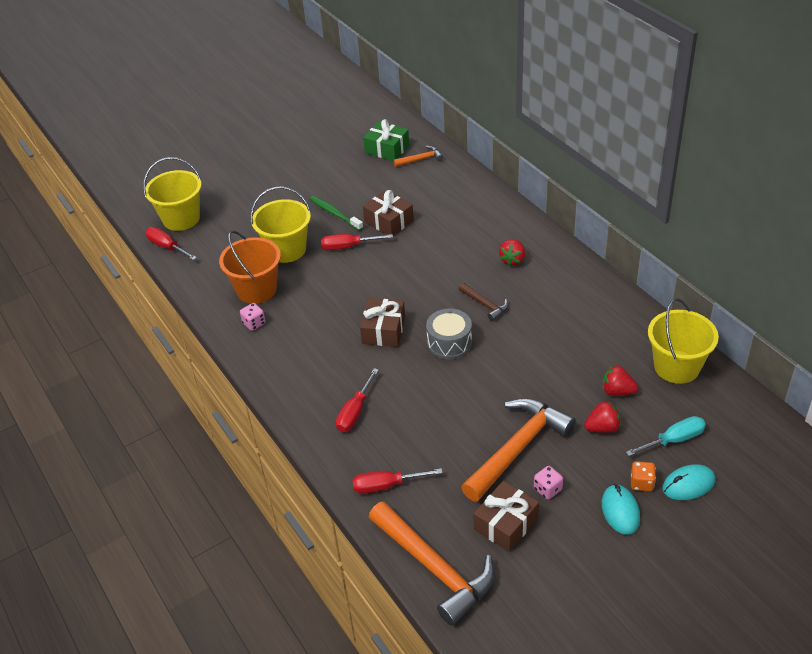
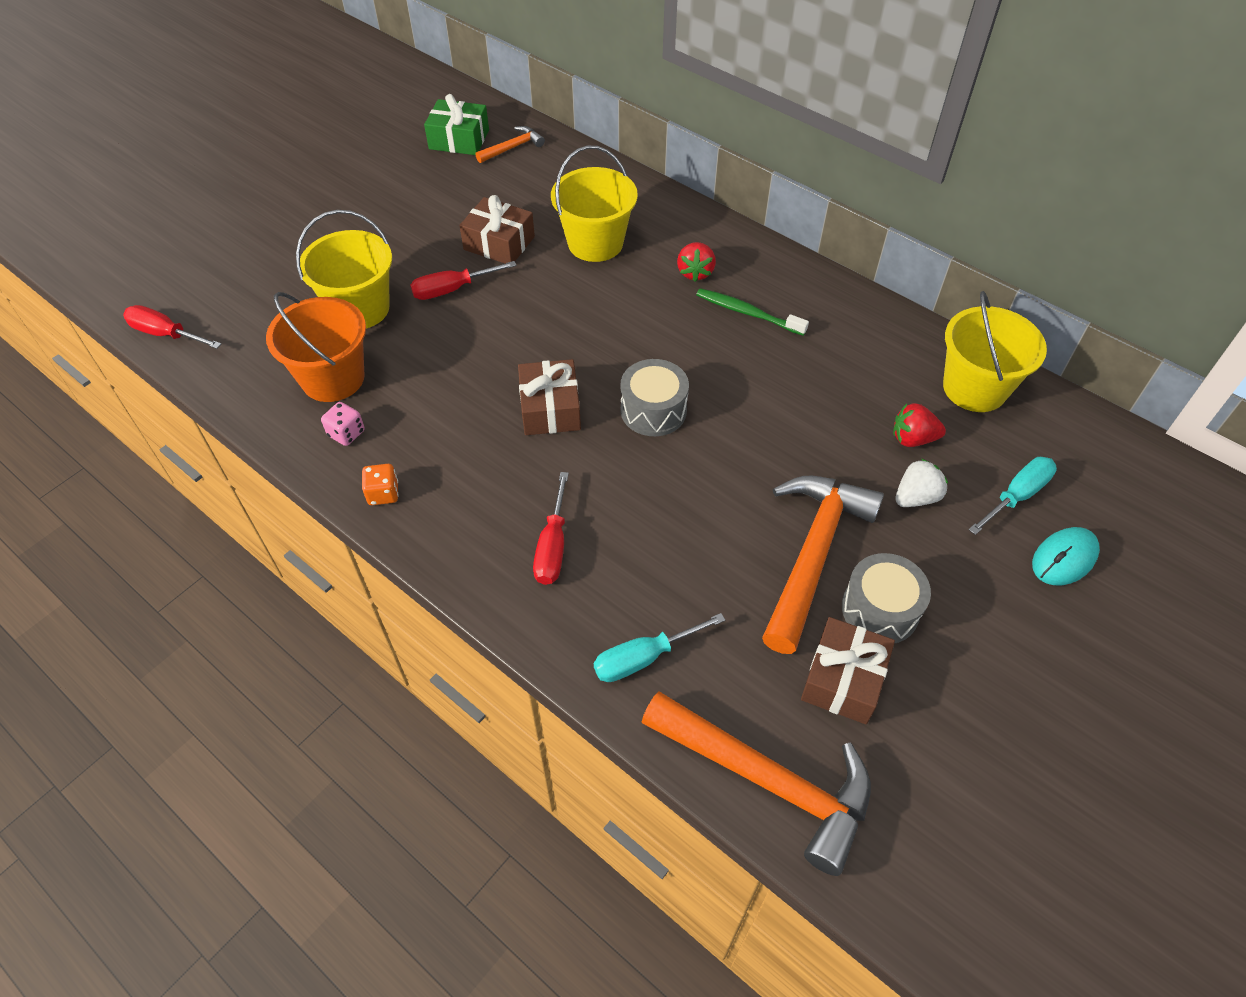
camera: 20 degrees left, 10 degrees up
yellow bucket [143,157,202,231] -> yellow bucket moved to [551,146,638,262]
green toothbrush [310,196,363,231] -> green toothbrush moved to [696,288,809,336]
red screwdriver [352,468,443,494] -> turquoise screwdriver [594,613,725,682]
brown hammer [459,283,508,321] -> none
pink dice [534,466,563,500] -> grey drum [842,553,931,644]
red strawberry [584,401,621,432] -> white strawberry [895,459,948,507]
turquoise mouse [602,484,640,535] -> none
orange dice [631,461,656,491] -> orange dice moved to [362,464,399,505]

